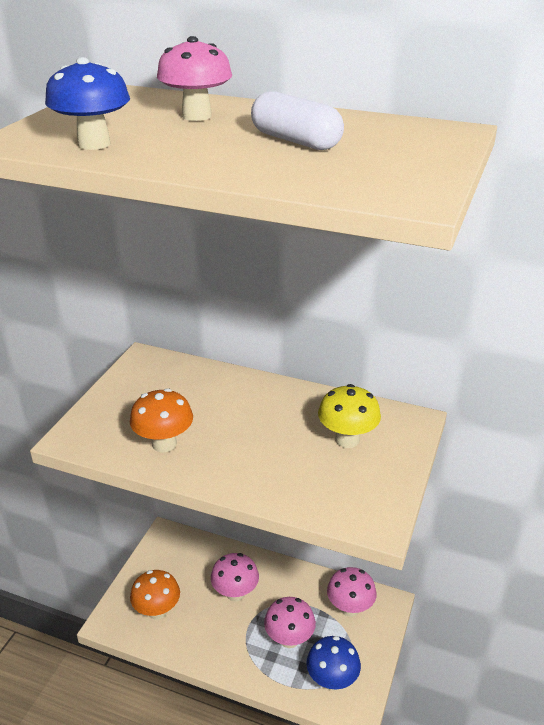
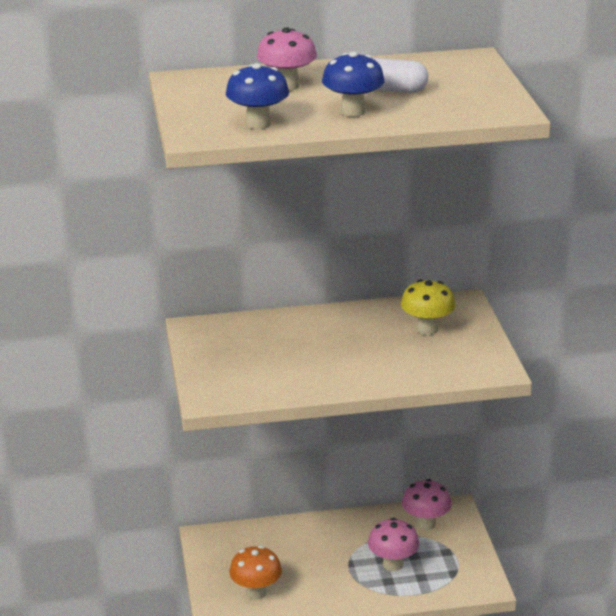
camera: 30 degrees left, 5 degrees down
orange mushroom [130,388,193,452] -> none
pink mushroom [211,553,259,601] -> none
blue mushroom [306,636,361,690] -> blue mushroom moved to [322,51,384,117]

